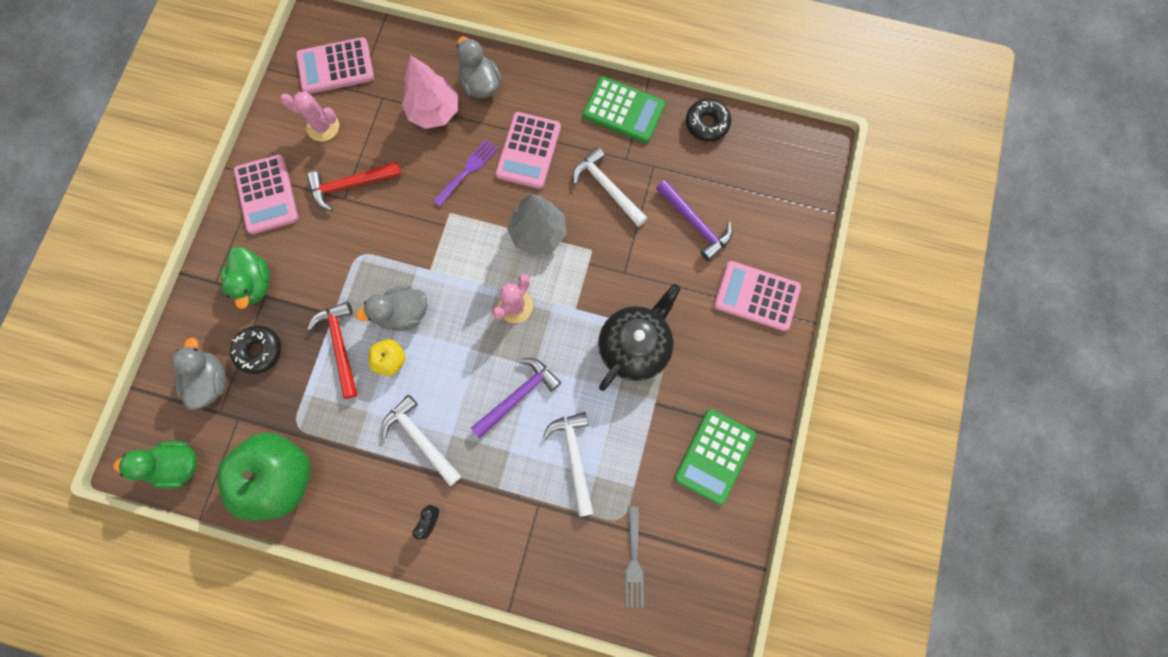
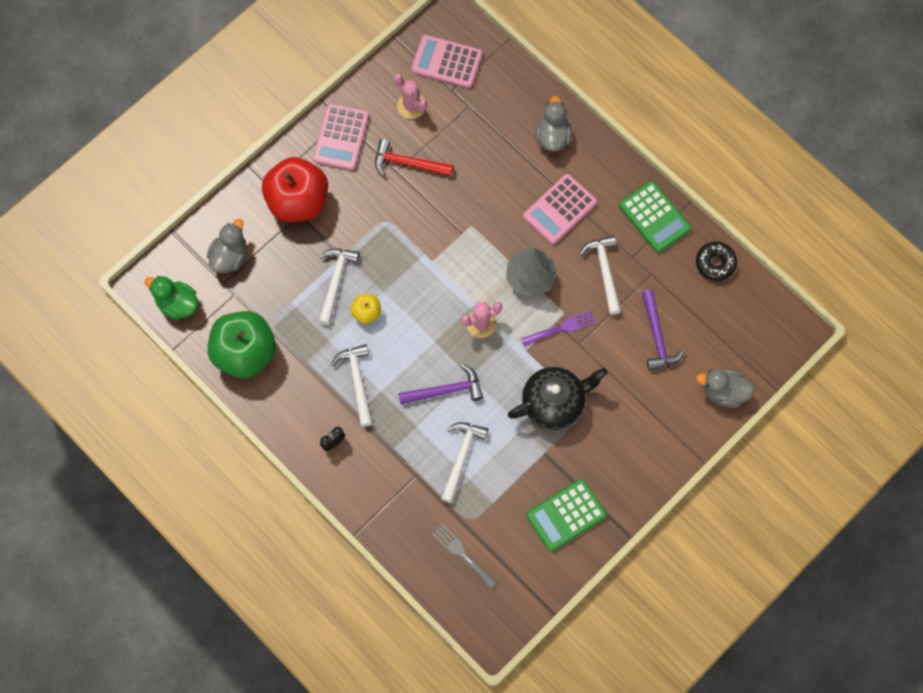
camera: 30 degrees right, 5 degrees down
green duck [221,247,270,309] -> red apple [262,157,328,222]
black donut [230,325,281,374] -> none
red hammer [307,302,358,399] -> white hammer [319,248,360,325]
grey duck [356,285,427,331] -> grey duck moved to [696,369,755,408]
pink tree [402,55,458,129] -> none
purple fork [433,139,498,207] -> purple fork moved to [521,310,596,346]
grey fork [625,507,644,608] -> grey fork turned 105 degrees clockwise [432,524,497,589]
pink calculator [714,261,801,331] -> none

